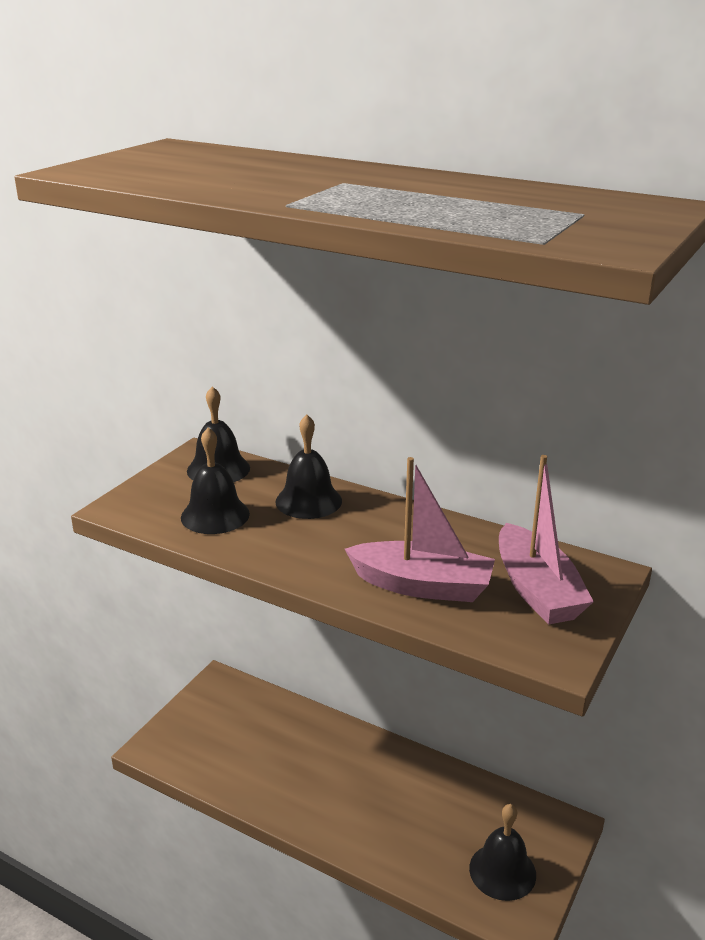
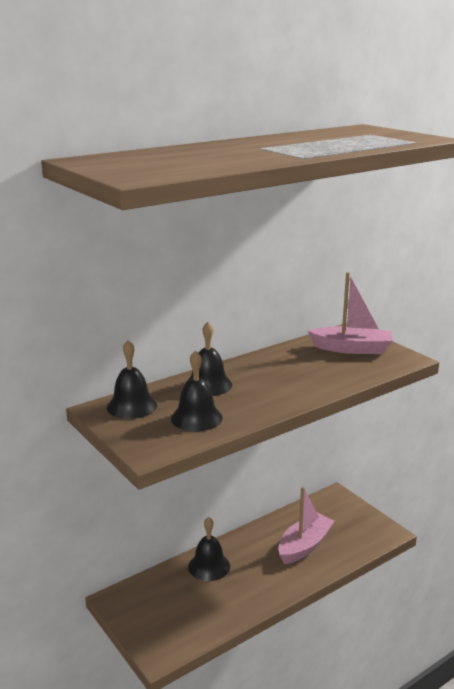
camera: 65 degrees left, 5 degrees down
pink boat [345,457,495,602] -> pink boat moved to [278,486,334,564]
black bell [469,804,536,901] -> black bell moved to [188,517,230,581]

